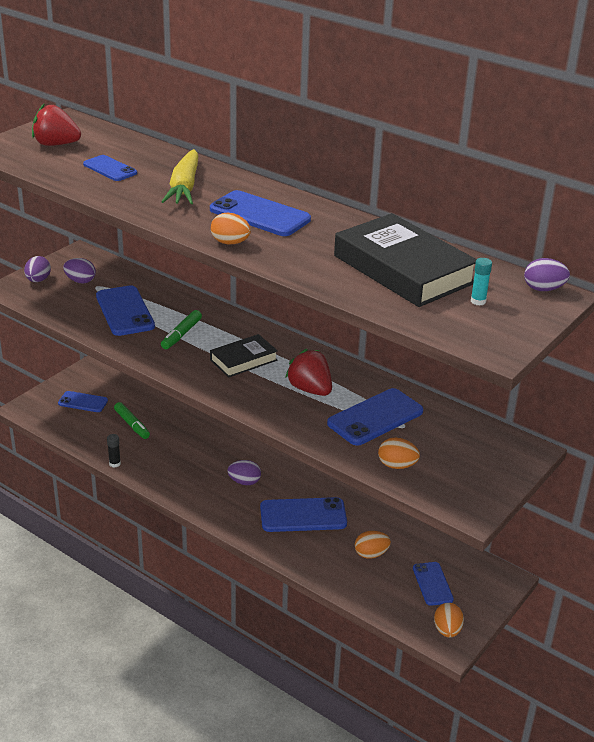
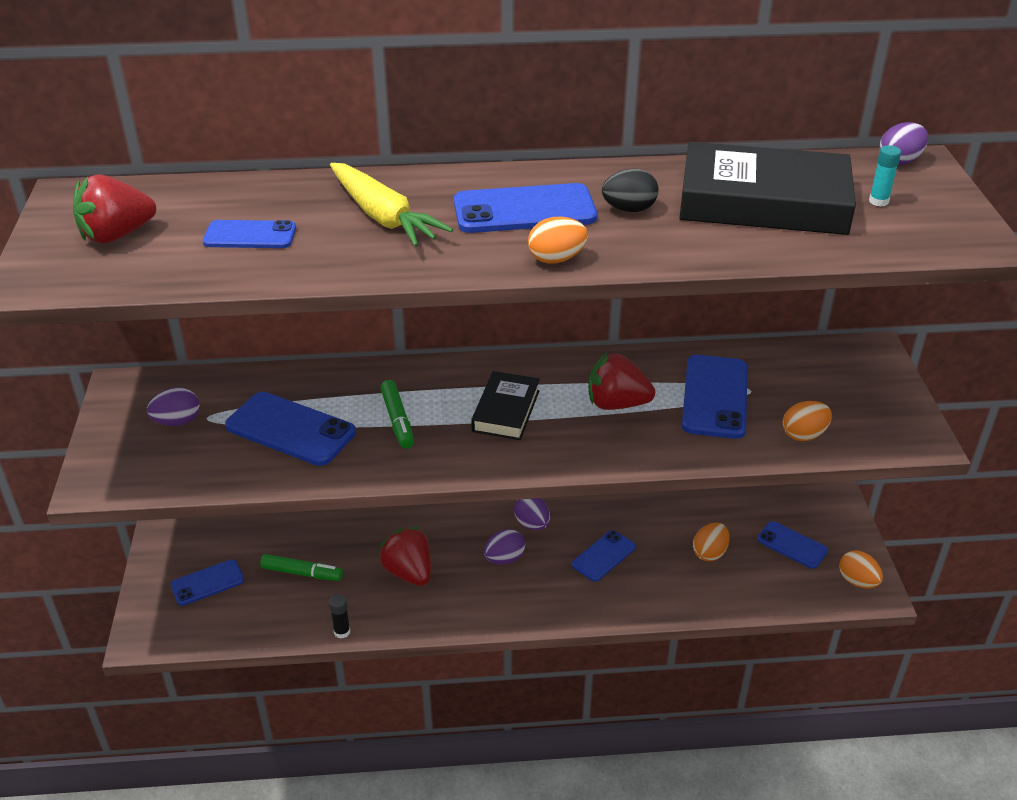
camera: 40 degrees left, 5 degrees up
purple egg [24,256,51,282] -> purple egg moved to [514,498,550,530]
blue phone [260,497,347,532] -> blue phone [572,530,636,582], size x0.61
none -> red strawberry [378,527,431,586]
none -> black egg [602,169,659,212]

